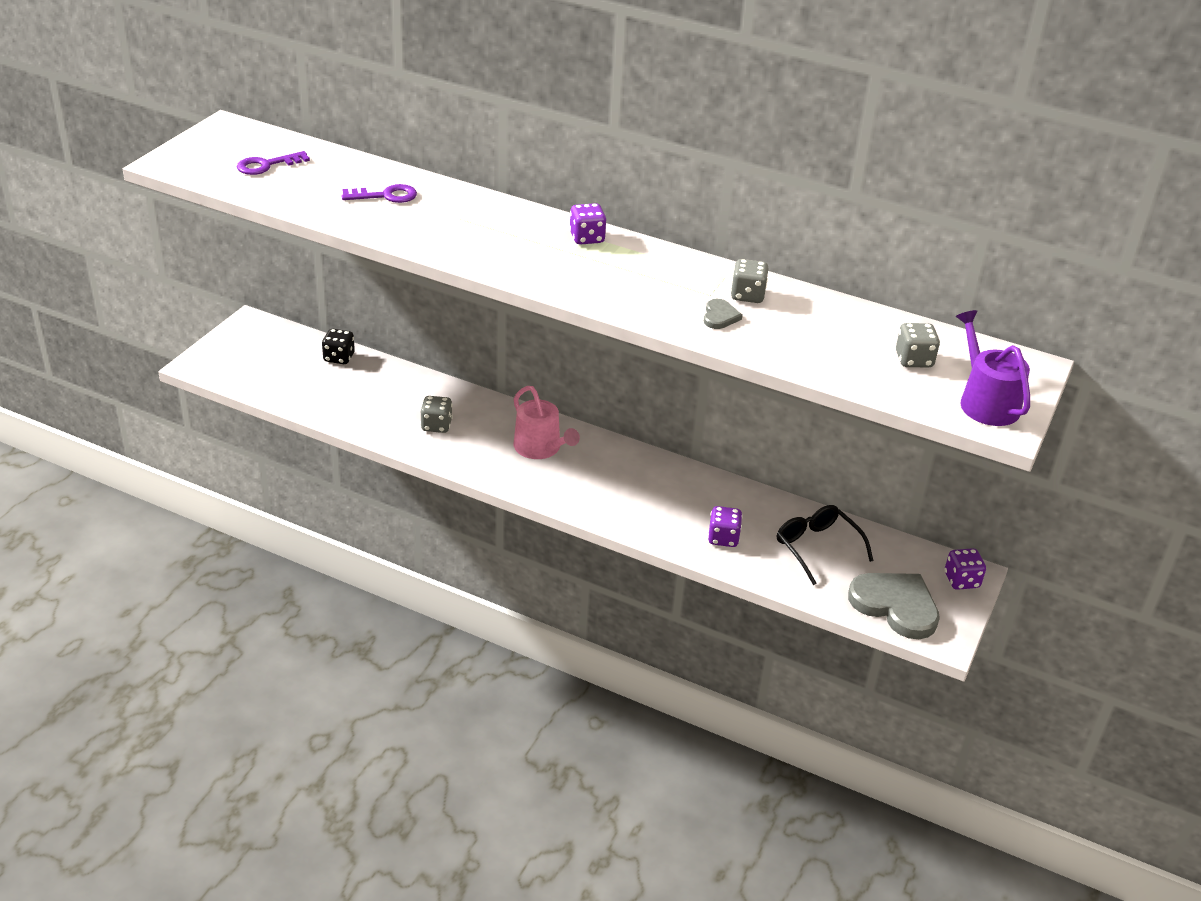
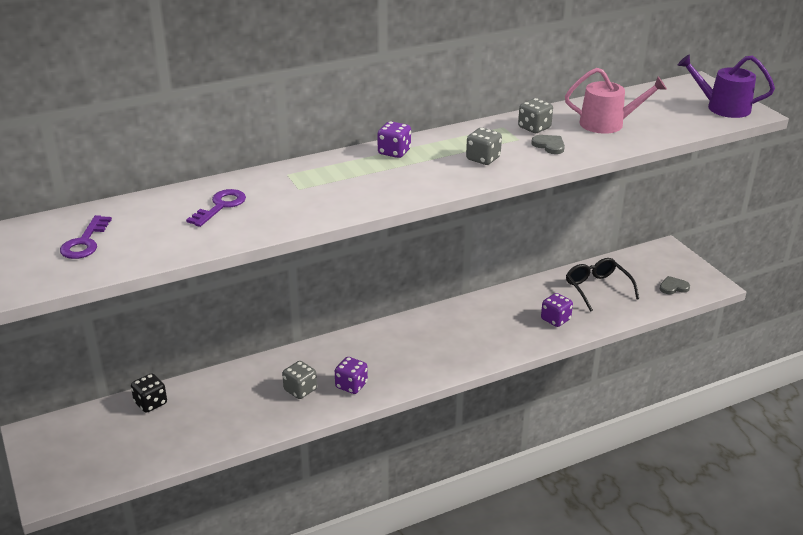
camera: 50 degrees left, 5 degrees down
pink watering can [514,386,580,459] -> pink watering can moved to [565,68,667,134]
black glasses [777,505,874,585] -> black glasses turned 60 degrees clockwise [566,258,639,312]
grey heart [848,573,940,639] -> grey heart [660,276,690,294], size x0.45
grey dice [896,323,940,367] -> grey dice moved to [466,128,502,165]
purple dice [945,548,986,590] -> purple dice moved to [335,357,368,394]

